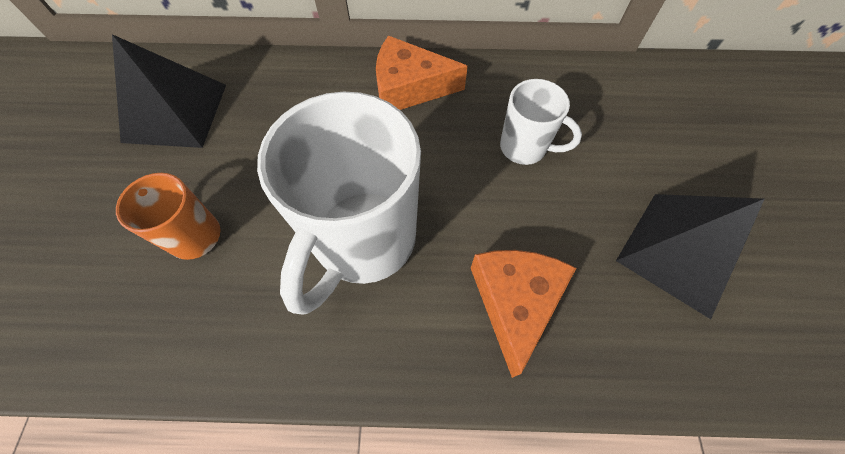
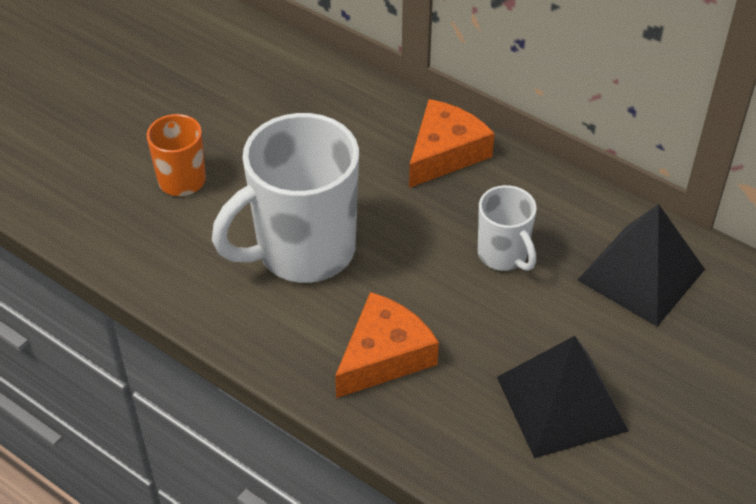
camera: 35 degrees right, 15 degrees down
black pyramid [112,34,226,148] -> black pyramid moved to [578,204,705,327]
orange cheese [376,36,468,110] -> orange cheese turned 90 degrees clockwise [409,99,495,188]

